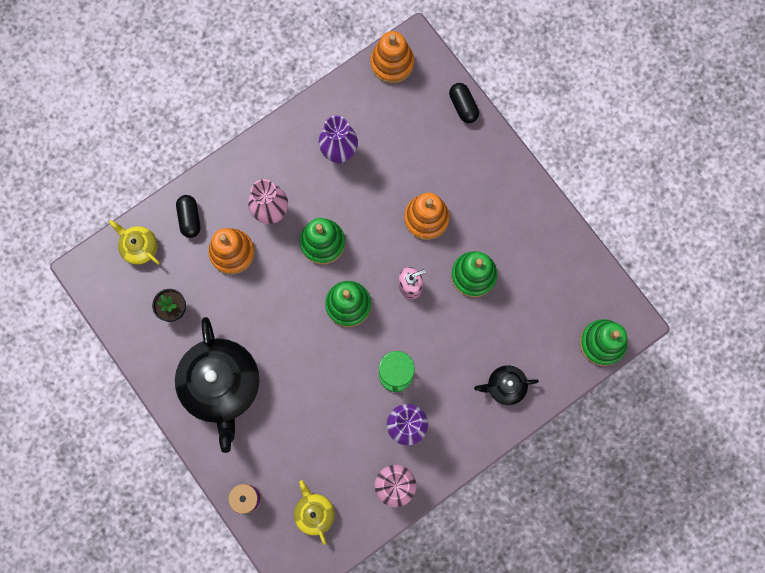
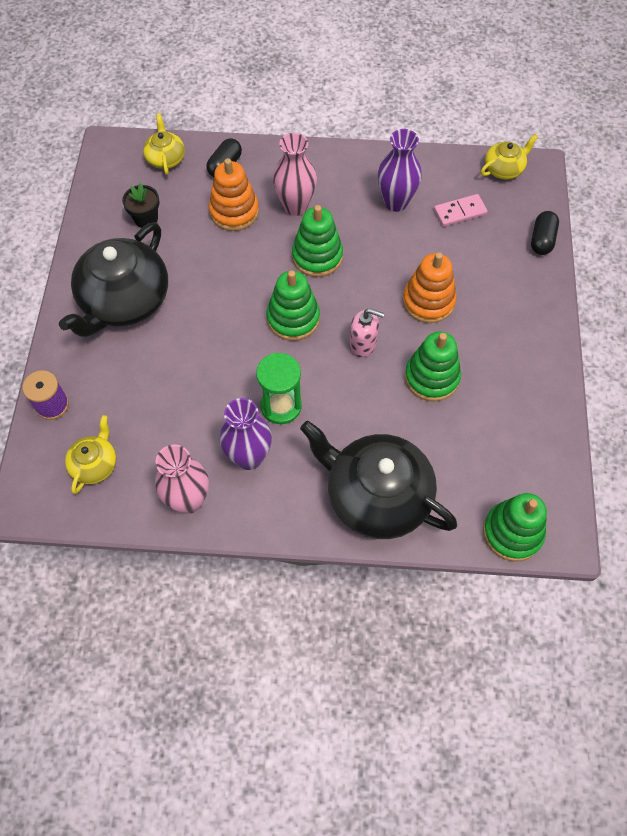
camera: 40 degrees right, 15 degrees down
orange stacking toy [370,31,414,83] -> yellow teapot [481,134,538,179]
black teapot [474,365,539,405] -> black teapot [300,420,457,539], size x2.08
none -> pink domino [434,194,488,227]

